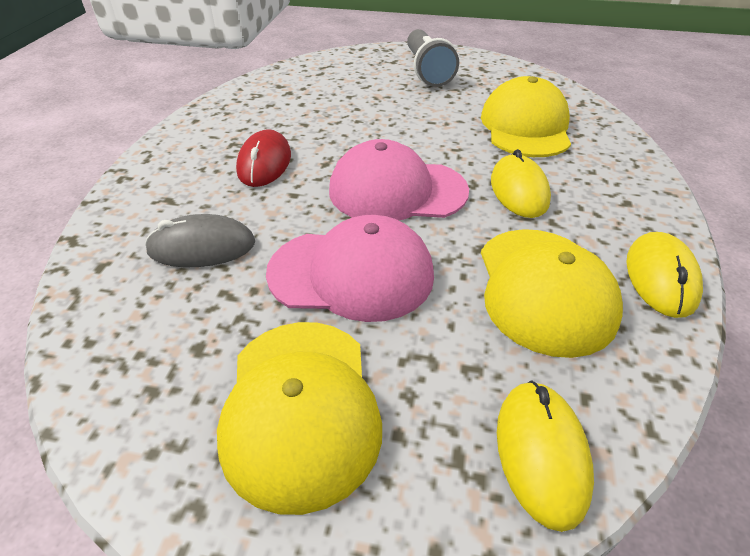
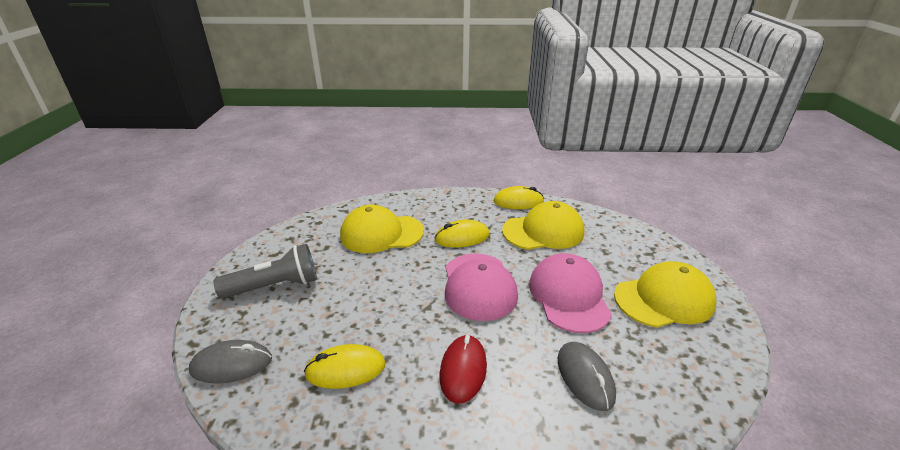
camera: 100 degrees left, 10 degrees down
red mouse [236,129,291,187] -> red mouse turned 75 degrees counterclockwise [439,335,487,403]
yellow mouse [497,381,594,532] -> yellow mouse moved to [304,344,386,389]
none -> grey mouse [189,340,272,384]

